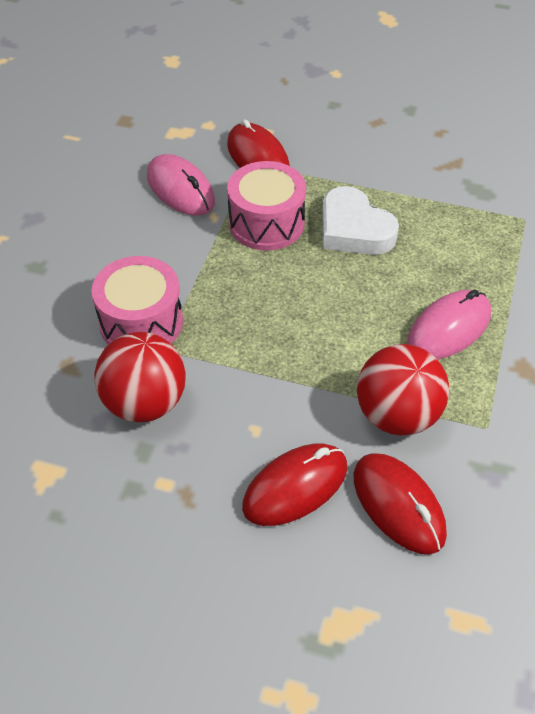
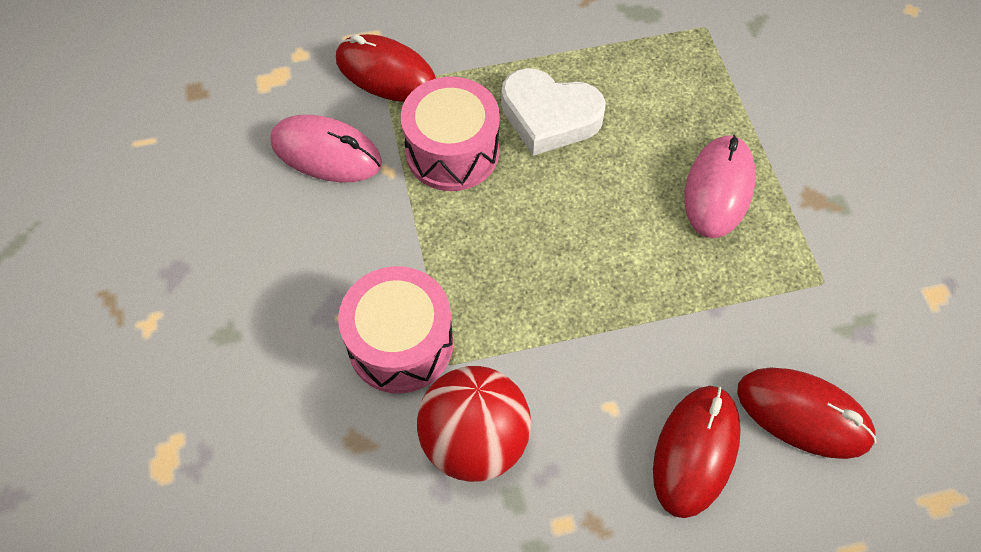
camera: 30 degrees left, 10 degrees up
red ball [357,344,449,435] -> none

